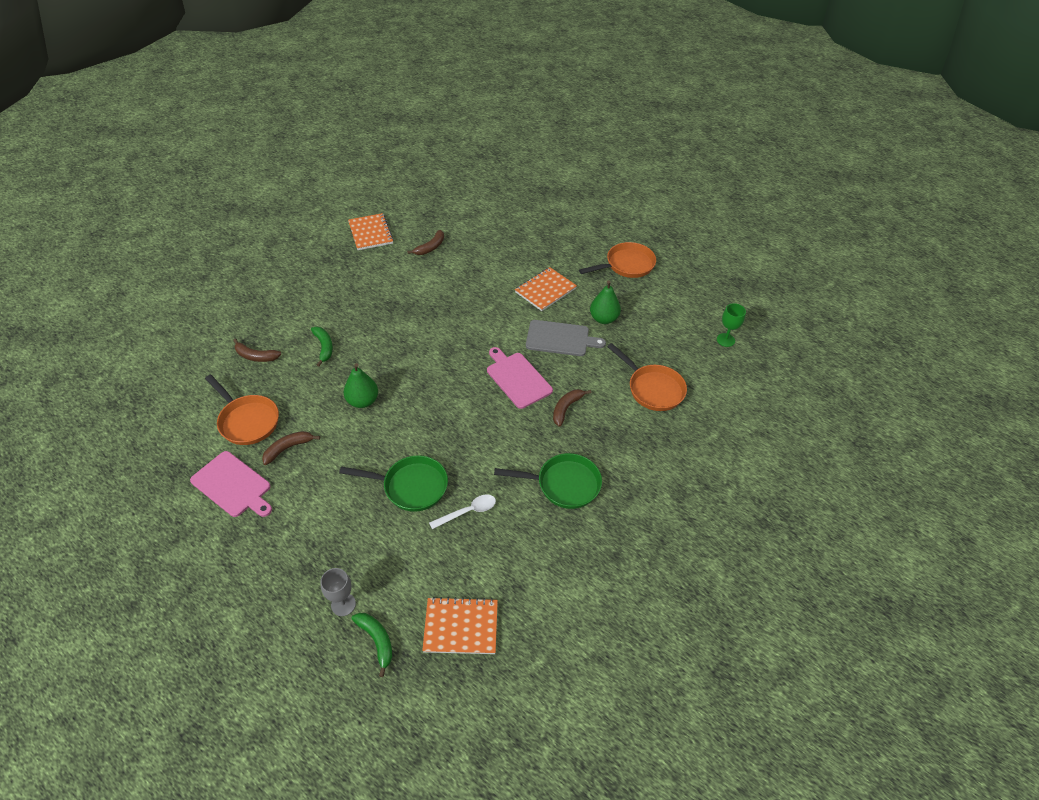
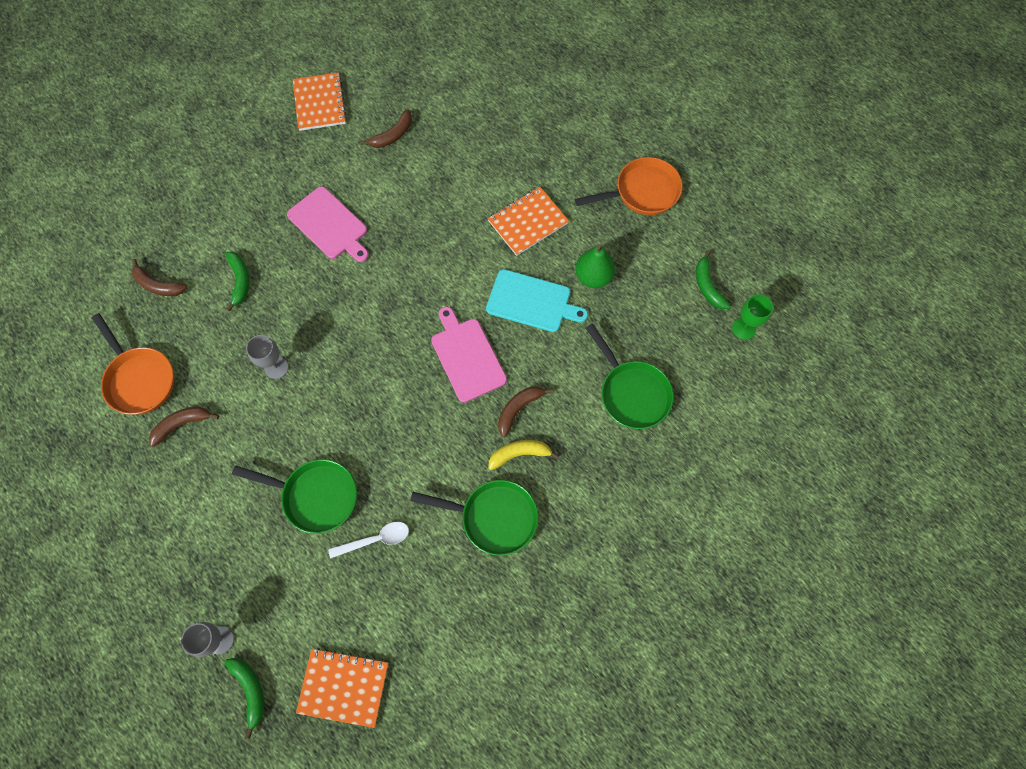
camera: 10 degrees right, 20 degrees up
pink cutting board [190,451,272,517] -> pink cutting board moved to [287,186,369,262]
green pear [344,363,378,408] -> grey goblet [246,335,288,379]
grey cutting board [526,320,606,356] -> turquoise cutting board [486,269,588,332]
orange pan [607,343,687,411] -> green pan [586,324,674,429]
none -> yellow banana [488,440,559,470]
none -> green banana [696,250,730,309]

